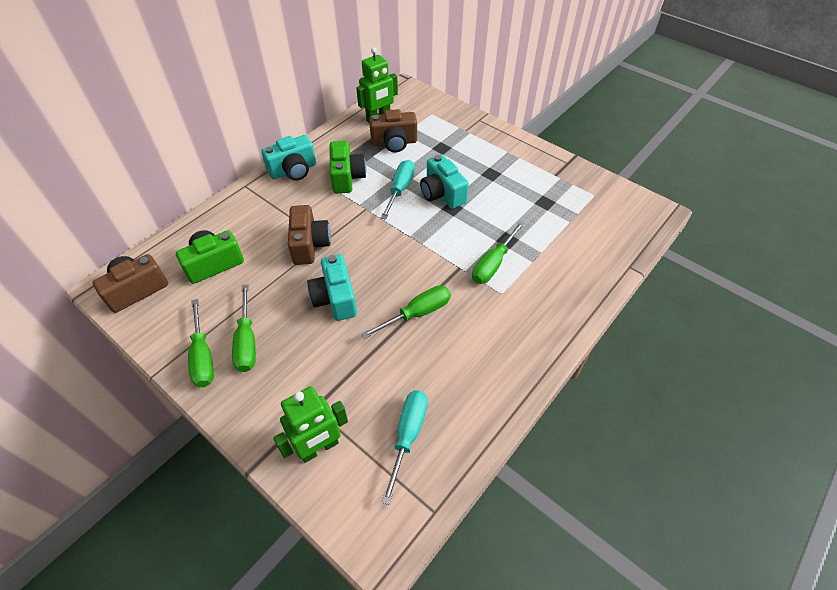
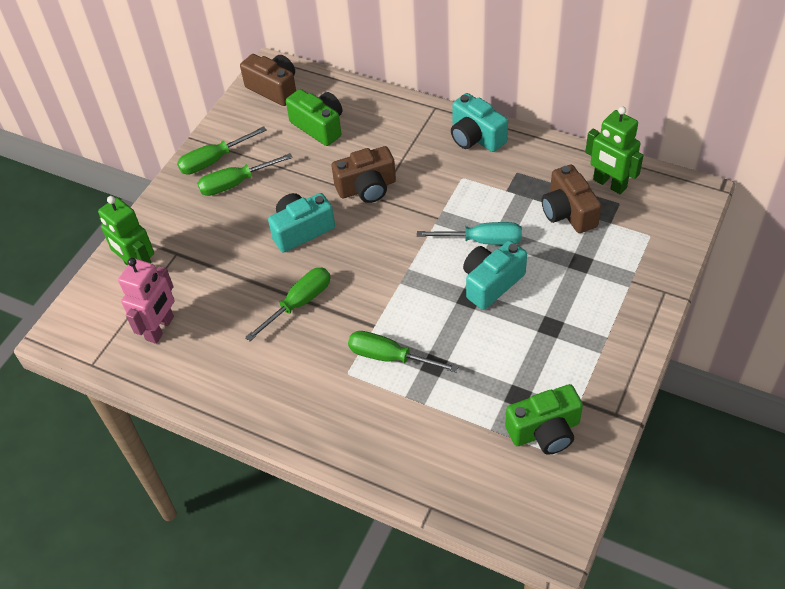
camera: 80 degrees right, 0 degrees up
green camera [330,141,366,194] -> green camera moved to [505,384,583,455]
green screwdriver [361,286,451,339] -> green screwdriver turned 90 degrees counterclockwise [245,268,330,342]
turquoise screwdriver [382,390,428,505] -> pink robot [118,258,174,344]

